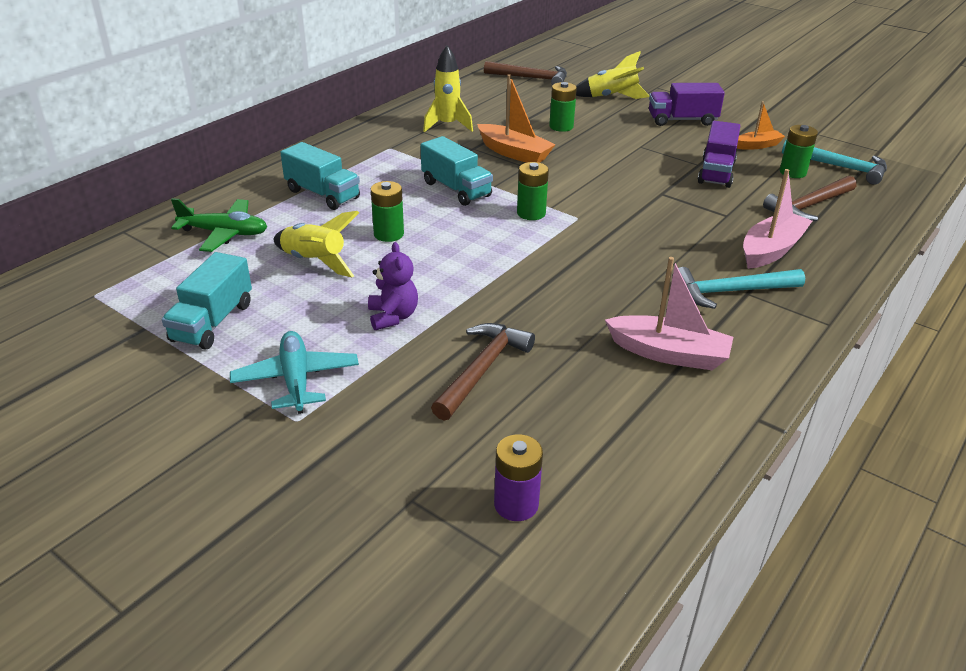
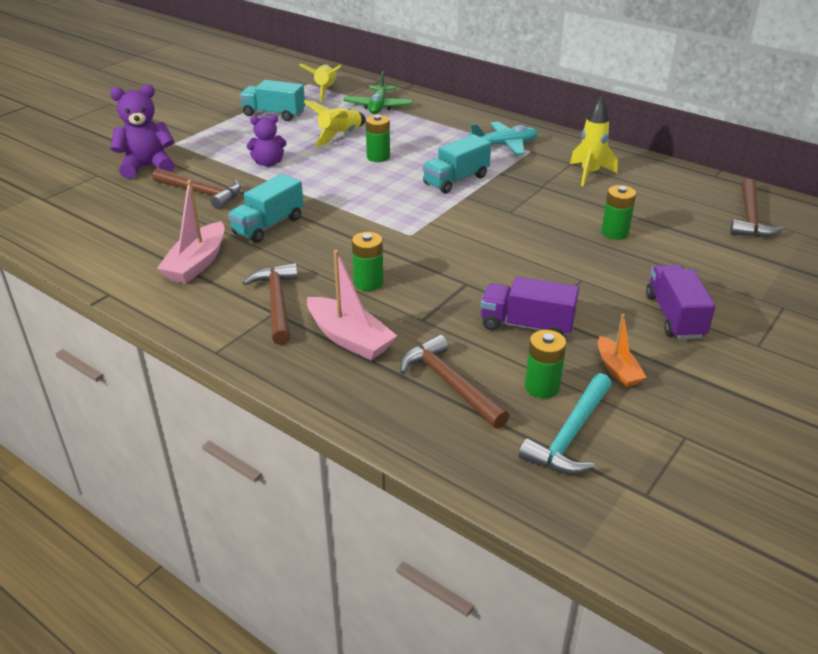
camera: 90 degrees right, 0 degrees up
turquoise plane [230,331,359,414] -> turquoise plane moved to [469,122,538,155]
turquoise truck [280,142,360,210] -> turquoise truck moved to [228,174,304,243]
orange boat [477,75,556,163] -> none
purple battery [494,434,543,521] -> none
green battery [517,162,549,220] -> green battery moved to [352,232,383,291]
yellow rocket [576,51,650,99] -> yellow rocket moved to [299,64,342,102]
turquoise hammer [672,267,805,309] -> brown hammer [242,263,298,345]
none -> purple teddy bear [110,84,175,179]

